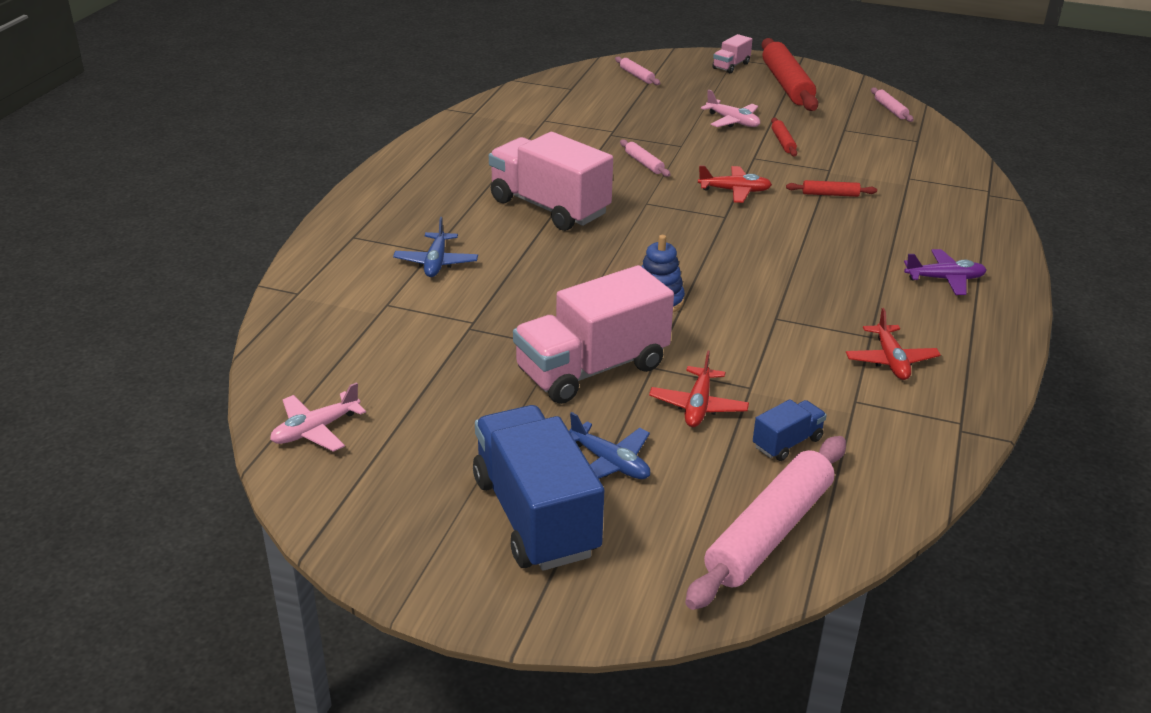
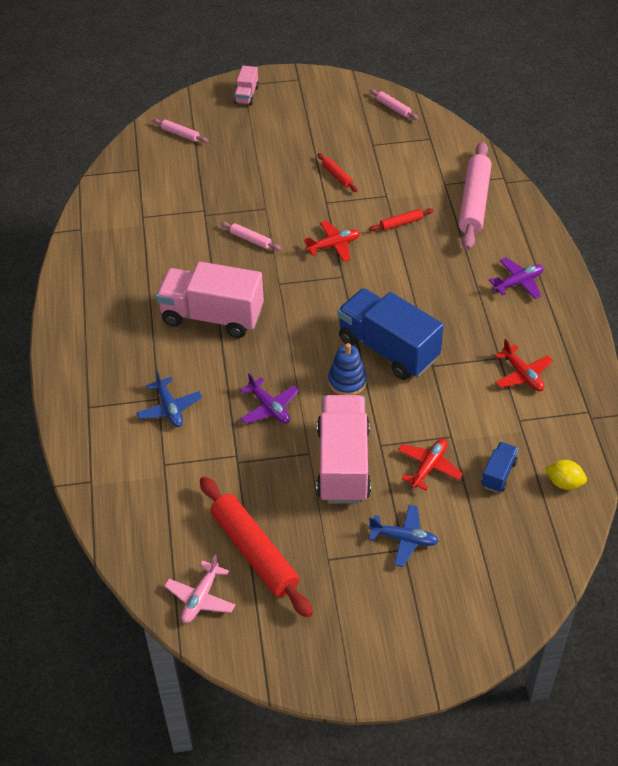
camera: 25 degrees left, 15 degrees up
blue truck [473,405,604,571] -> blue truck moved to [338,288,444,380]
pink truck [513,265,674,404] -> pink truck turned 150 degrees clockwise [316,395,371,504]
red plane [649,350,749,427] -> red plane turned 135 degrees counterclockwise [398,439,463,491]
pink rolling pin [685,436,846,610] -> pink rolling pin moved to [458,142,491,250]
pink plane [701,89,760,127] -> none
red rolling pin [761,38,818,111] -> red rolling pin moved to [200,477,313,618]
none -> purple plane [240,373,299,424]
none -> yellow lemon [545,460,587,490]

